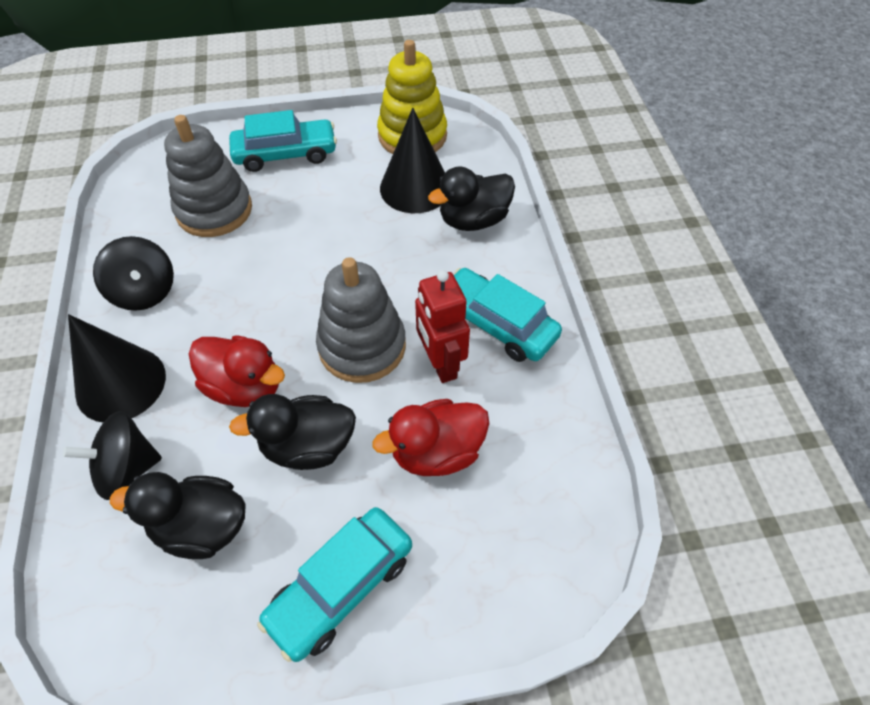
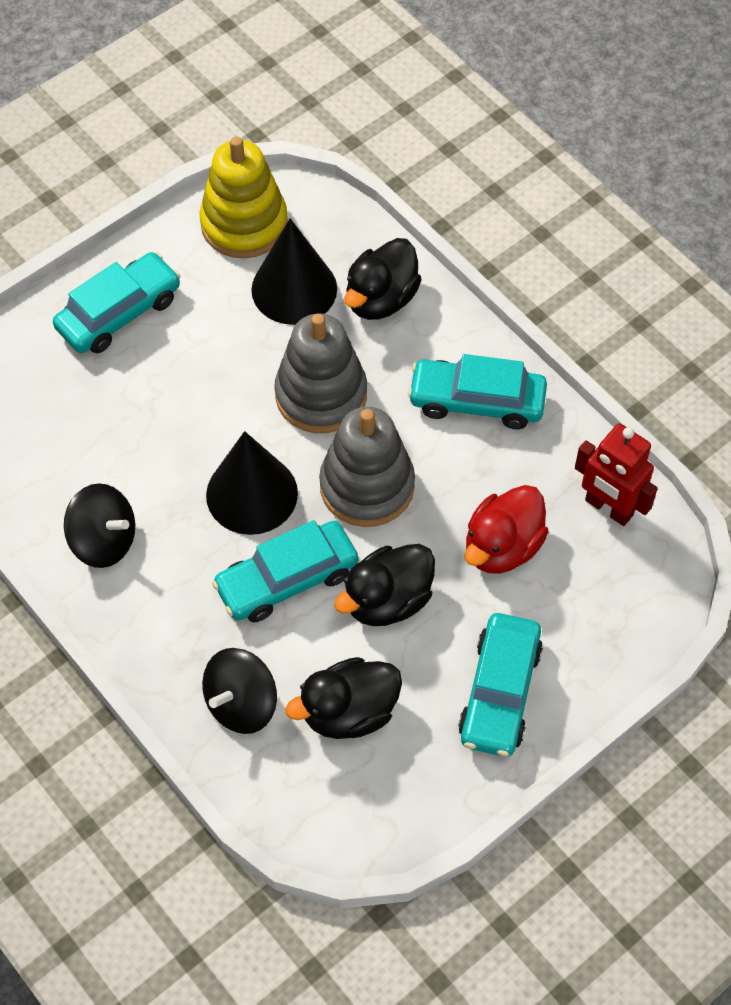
camera: 30 degrees left, 5 degrees up
black cone [68,314,166,423] -> black cone moved to [206,431,298,535]
grey stacking toy [164,115,252,237] -> grey stacking toy moved to [274,314,367,433]
red duck [189,335,285,407] -> turquoise car [212,520,358,622]
red robot [415,270,470,383] -> red robot moved to [575,423,658,526]

